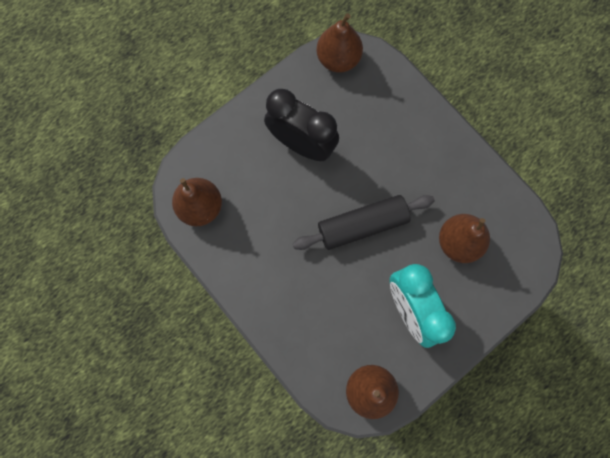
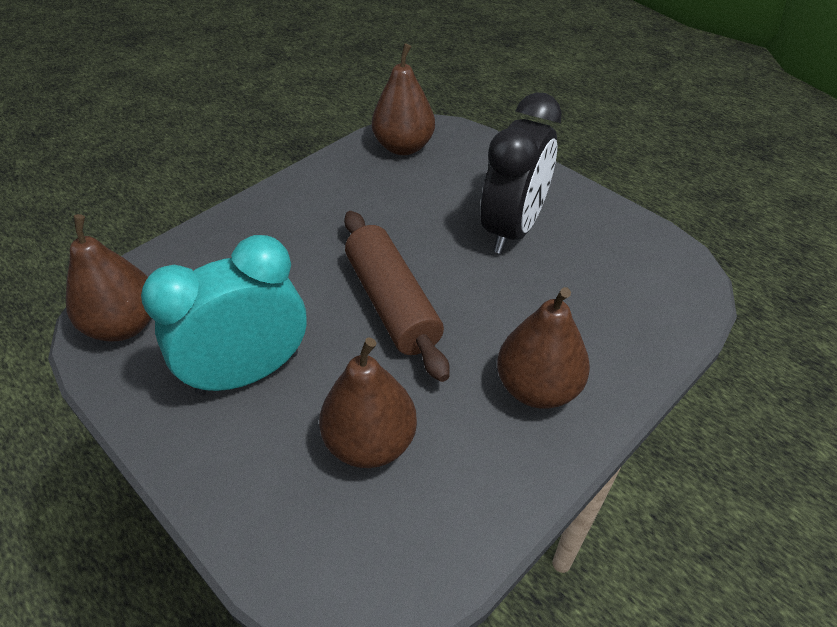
camera: 85 degrees right, 30 degrees down
black rolling pin [293,195,435,250] -> brown rolling pin [344,211,450,382]
brown pear [316,13,363,73] -> brown pear moved to [497,287,590,409]

